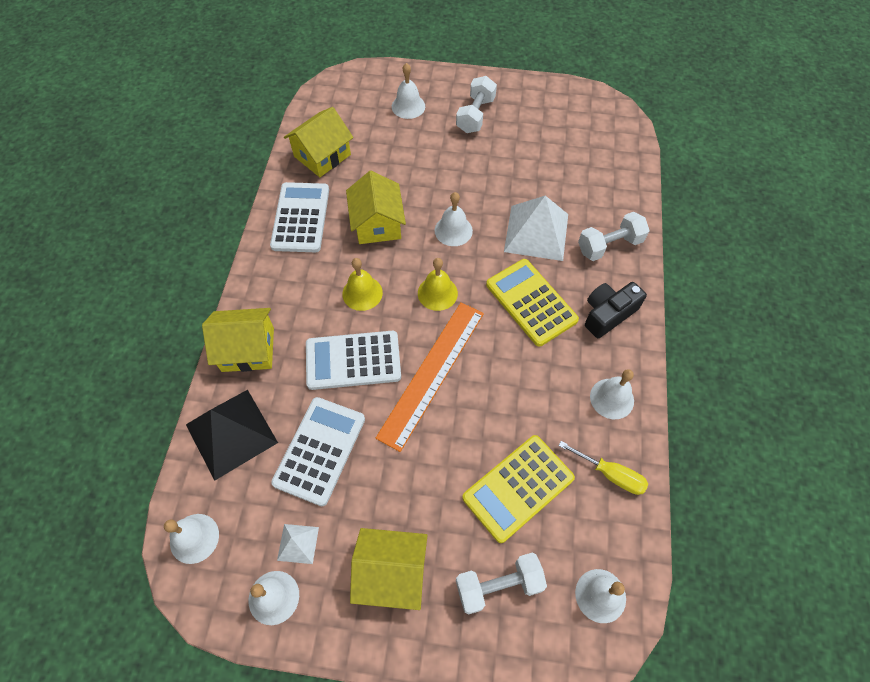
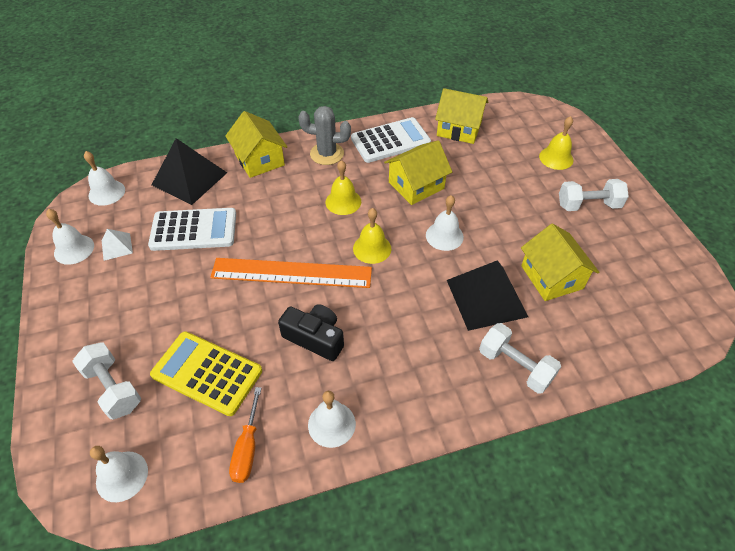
camera: 65 degrees right, 10 degrees down
white calculator [306,331,401,390] -> none
yellow house [350,528,428,610] -> yellow house moved to [521,224,599,301]
white bell [392,63,425,119] -> yellow bell [539,116,573,170]
yellow calculator [486,259,579,347] -> none
white pyramid [504,196,568,261] -> black pyramid [447,260,528,331]
yellow screwdriver [558,441,648,495] -> orange screwdriver [229,387,262,483]
black camera [585,282,647,338] -> black camera moved to [278,304,344,361]
none -> grey cactus [298,106,351,165]

